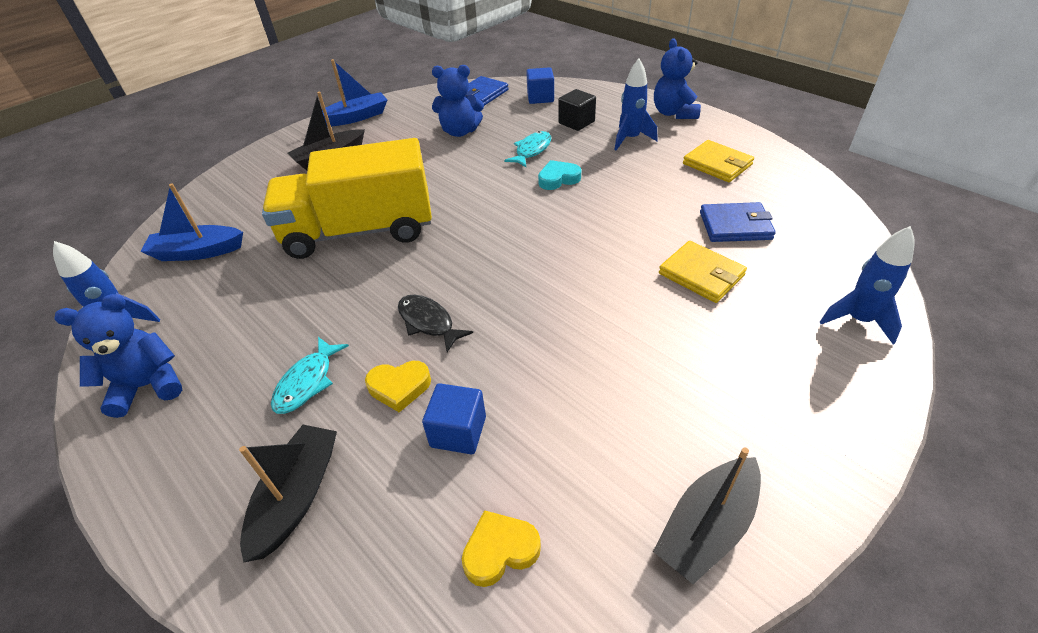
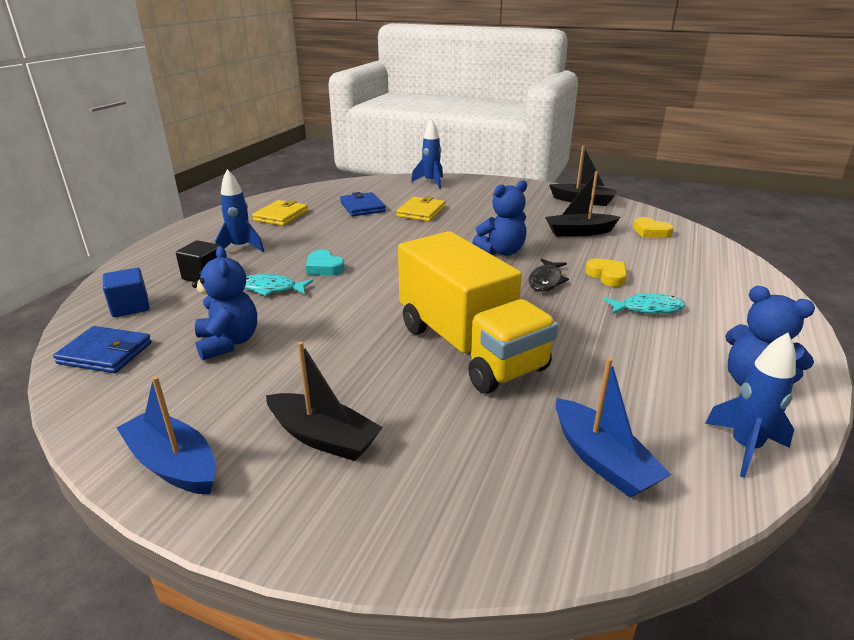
camera: 115 degrees left, 15 degrees down
black boat [239,425,337,563] -> black boat moved to [545,171,620,237]
blue cube [422,383,486,454] -> none
blue teddy bear [654,38,701,119] -> blue teddy bear moved to [472,180,527,256]

